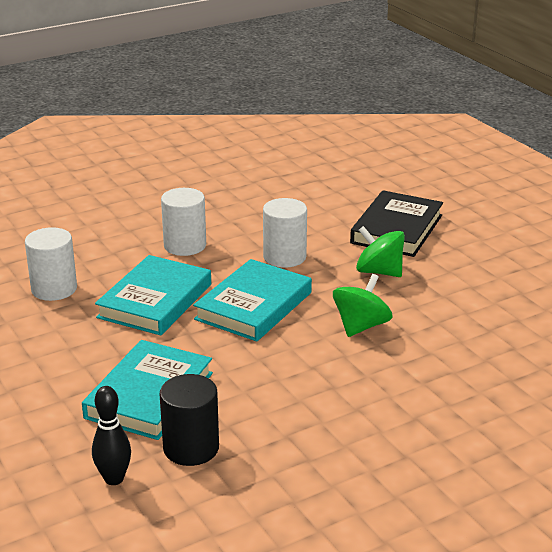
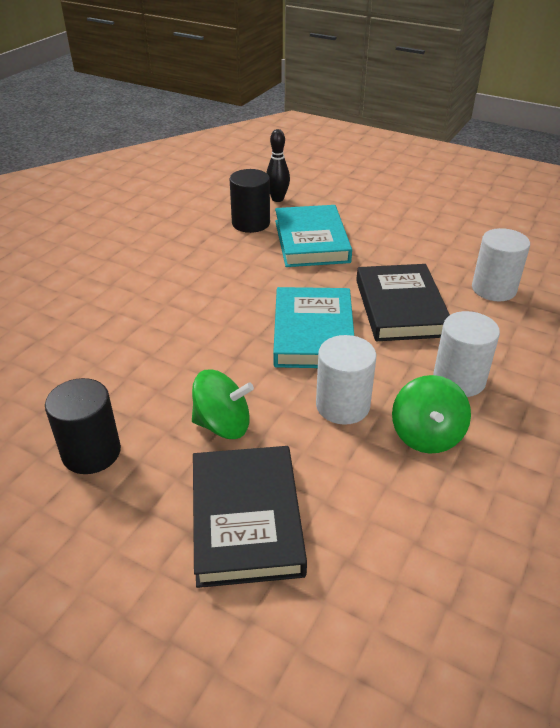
camera: 150 degrees right, 10 degrees up
turquoise book [95,255,211,336] -> black book [356,264,450,341]
green spinning top [333,274,393,337] -> green spinning top moved to [392,375,471,454]
none -> black cylinder [45,378,121,474]

